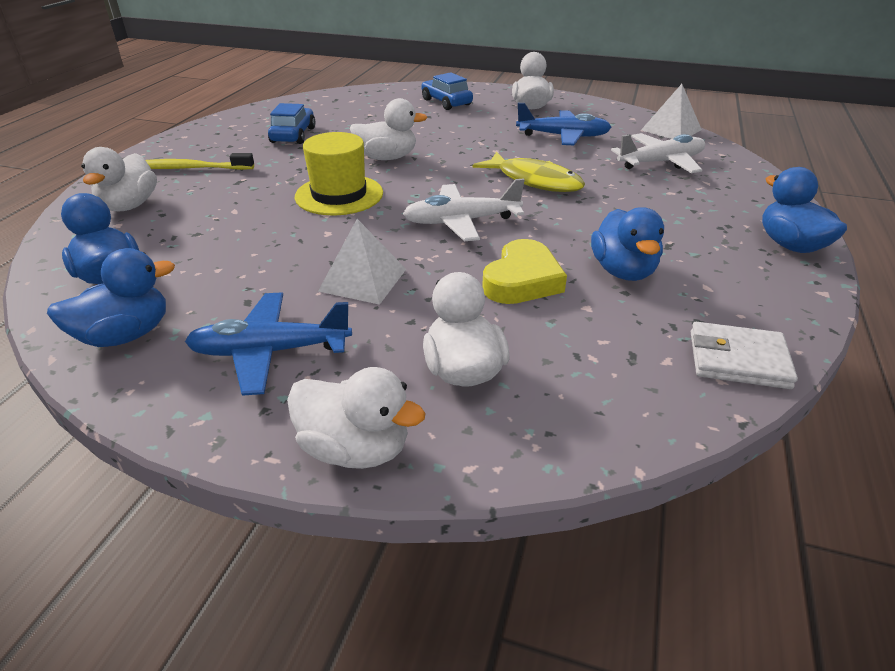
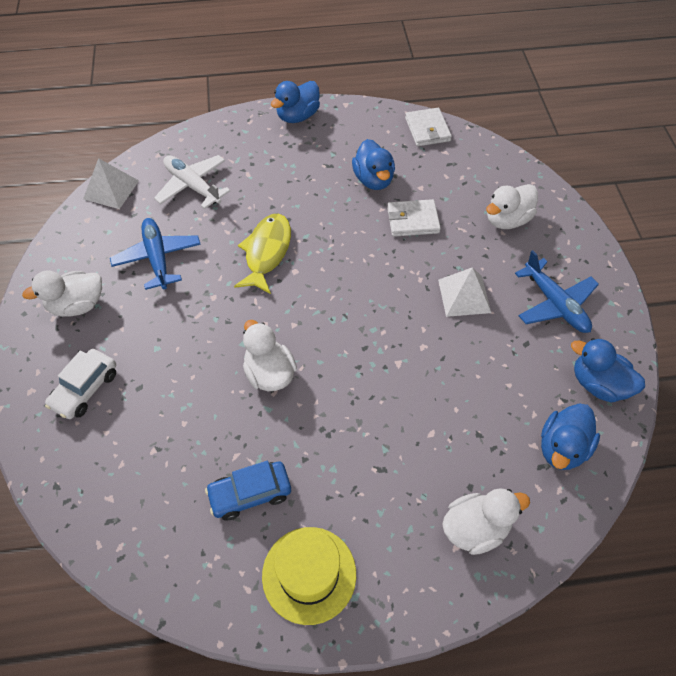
camera: 115 degrees left, 20 degrees up
yellow toothbrush [145,153,254,170] -> none
white duck [287,367,426,469] -> none
yellow hat [295,132,383,215] -> yellow hat moved to [262,527,356,625]
white plane [403,178,525,241] -> none
blue car [422,72,473,110] -> white car [45,349,116,419]
yellow heart [482,239,567,304] -> white wallet [387,199,441,237]
blue duck [591,207,664,281] -> blue duck turned 105 degrees clockwise [352,139,395,190]

